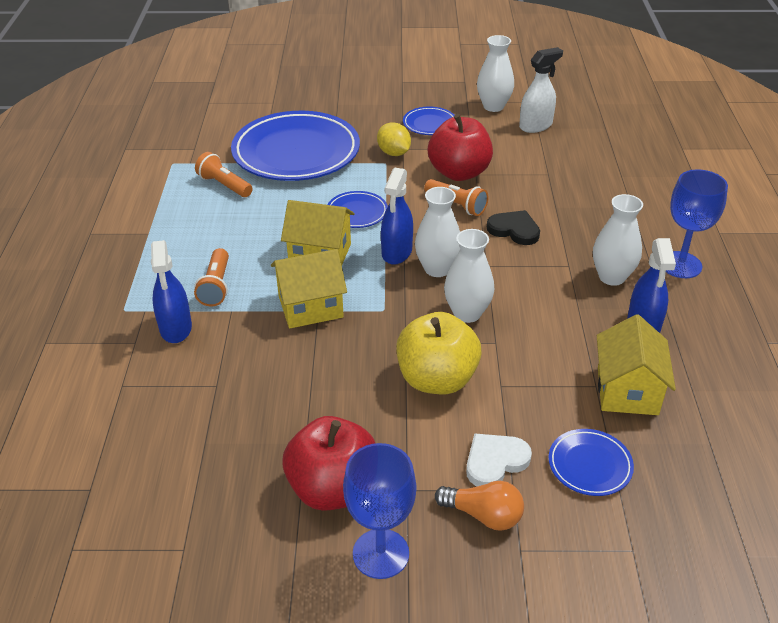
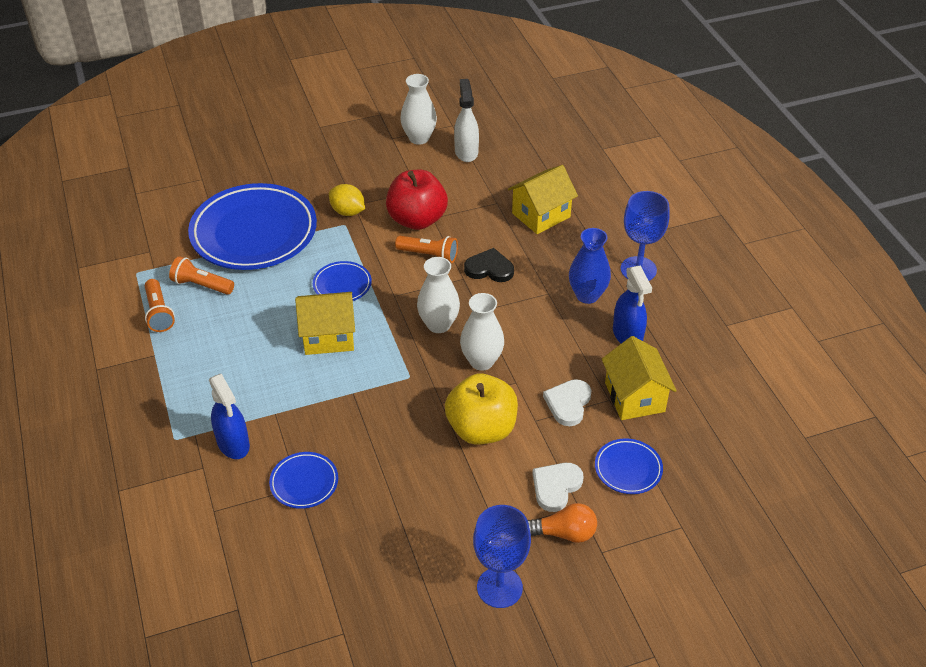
camera: 20 degrees left, 5 degrees up
orange flashlight [194,248,229,307] -> orange flashlight moved to [145,279,175,332]
yellow house [271,249,347,328] -> yellow house moved to [508,165,578,234]
red apple [283,416,375,511] -> none
blue spray bottle [381,168,413,265] -> none
blue plate [403,107,454,135] -> blue plate moved to [269,452,338,509]
white spray bottle [519,47,563,133] -> white spray bottle turned 45 degrees counterclockwise [454,79,479,162]
white vase [593,194,643,286] -> blue vase [569,228,611,304]
none -> white heart [543,379,591,426]

